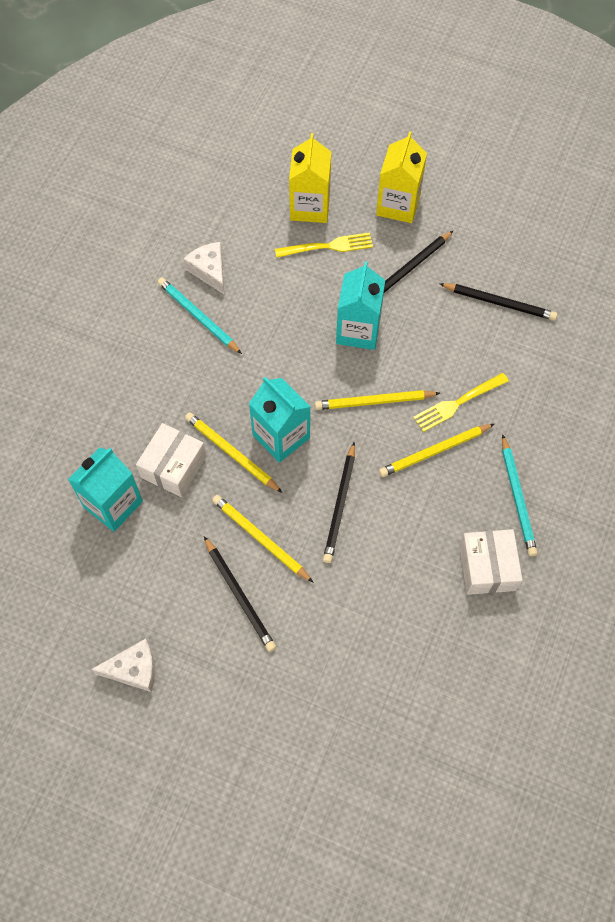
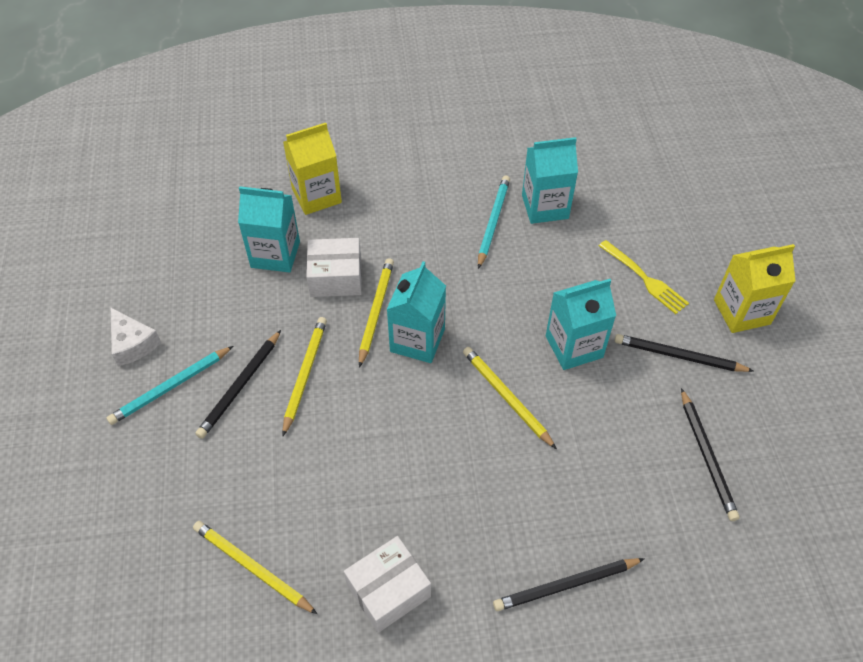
camera: 60 degrees right, 10 degrees down
white cheese [183,242,224,294] -> turquoise carton [522,137,578,224]
yellow carton [289,133,331,223] -> yellow carton moved to [283,123,342,215]
black pencil [323,443,355,563] -> black pencil moved to [493,558,645,611]
yellow pencil [379,424,494,477] -> yellow pencil moved to [193,521,317,614]
yellow fork [413,373,509,432] -> none
turquoise pencil [502,434,538,556] -> turquoise pencil moved to [107,346,233,425]

